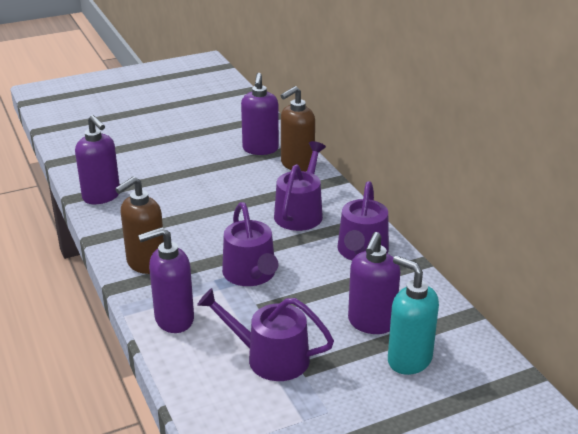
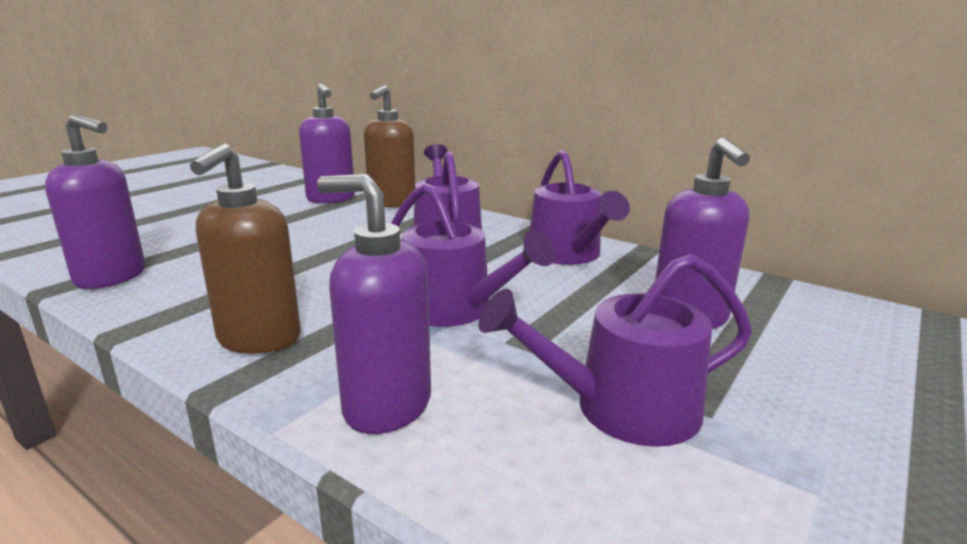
camera: 30 degrees left, 10 degrees down
purple soap dispenser [138,227,194,333] -> purple soap dispenser turned 75 degrees clockwise [317,174,431,434]
turquoise soap dispenser [388,256,439,375] -> none

